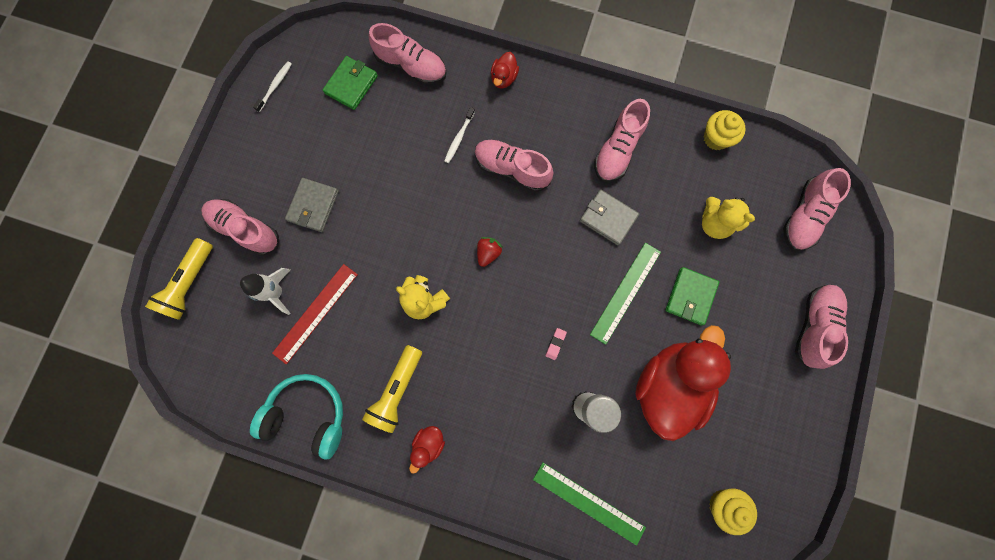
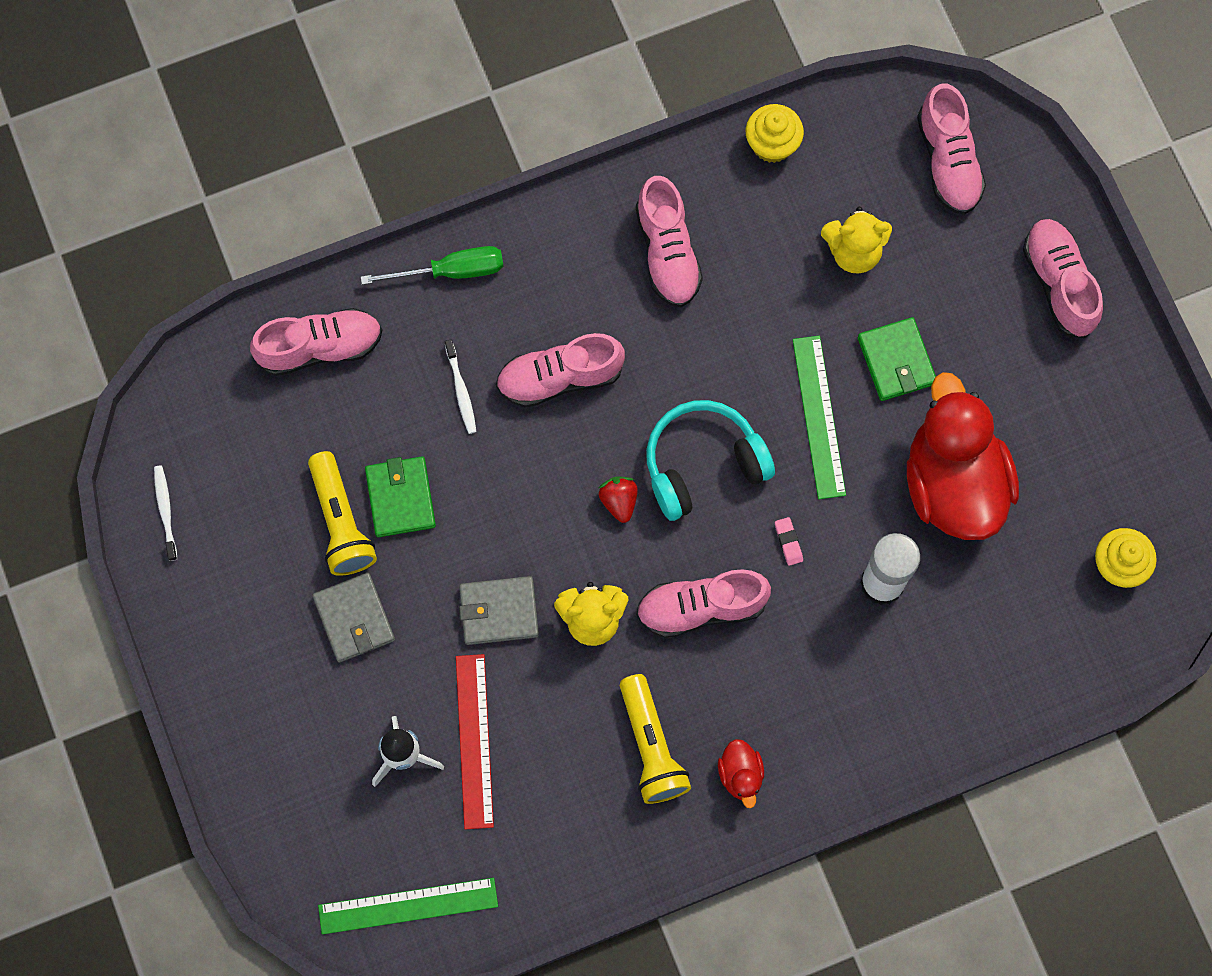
camera: 40 degrees left, 5 degrees down
yellow flashlight [145,238,213,320] -> yellow flashlight moved to [308,451,377,576]
pink shoe [201,199,279,256] -> pink shoe moved to [636,569,771,638]
turquoise headphones [250,374,343,460] -> turquoise headphones moved to [646,400,775,521]
green wallet [323,56,378,110] -> green wallet moved to [365,456,436,537]
red duck [491,52,519,89] -> green screwdriver [361,246,503,285]
green ruler [533,462,646,546] -> green ruler moved to [318,878,498,935]
grey wallet [580,189,639,246] -> grey wallet moved to [459,576,539,645]

